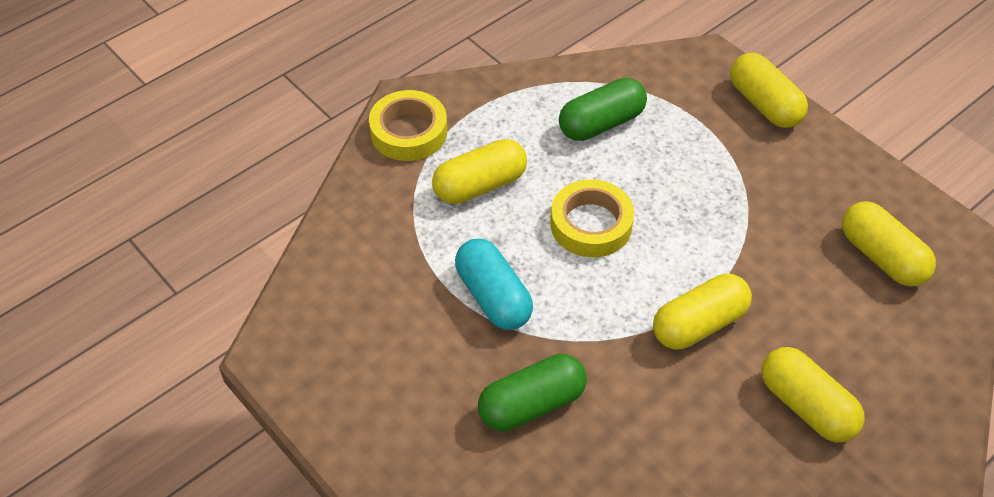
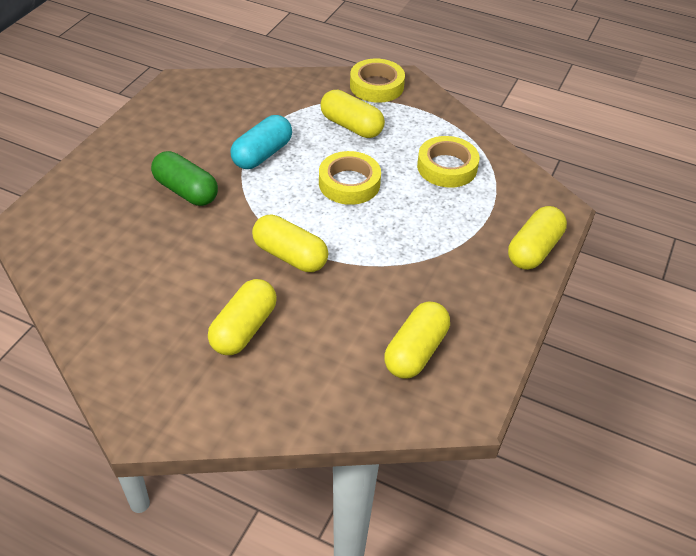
camera: 65 degrees right, 5 degrees down
green capsule [559,78,647,141] -> yellow tape [417,136,479,188]

